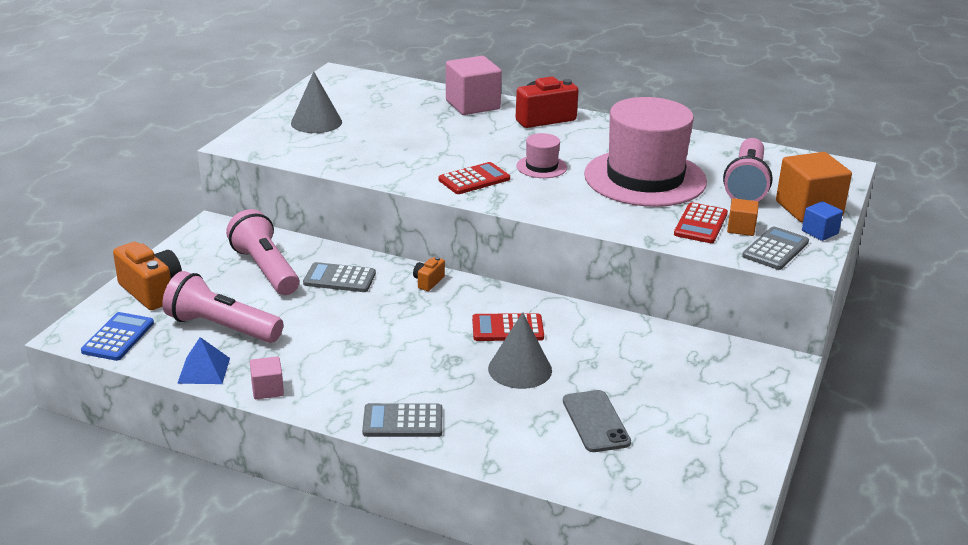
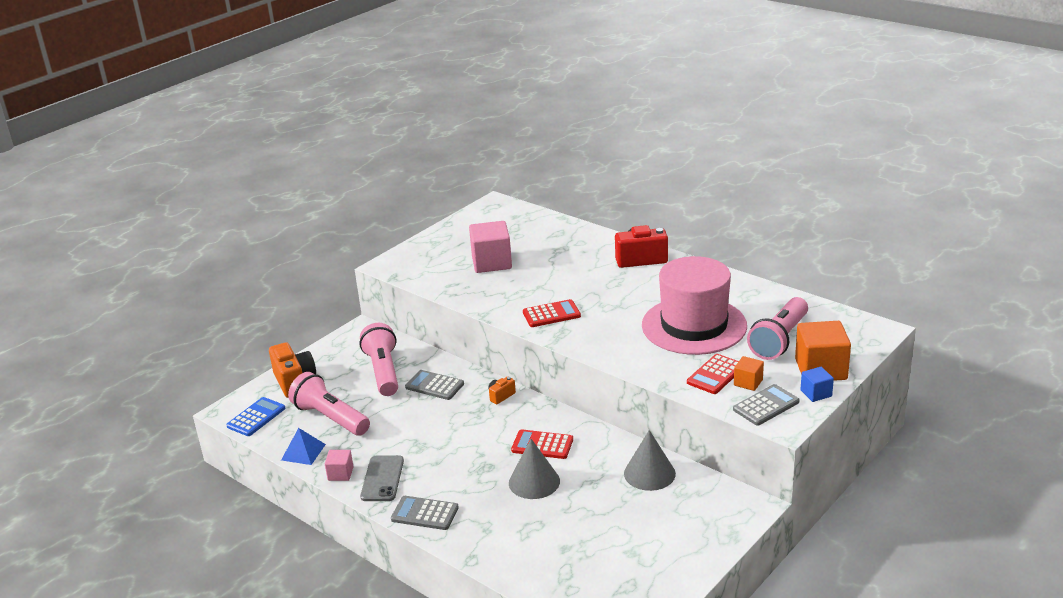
camera: 20 degrees right, 0 degrees up
grey cone [291,71,342,133] -> grey cone moved to [624,430,676,491]
pink cube [446,56,502,115] -> pink cube moved to [469,221,512,273]
pink hat [516,133,567,178] -> none
grey phone [563,390,631,452] -> grey phone moved to [360,455,404,501]

